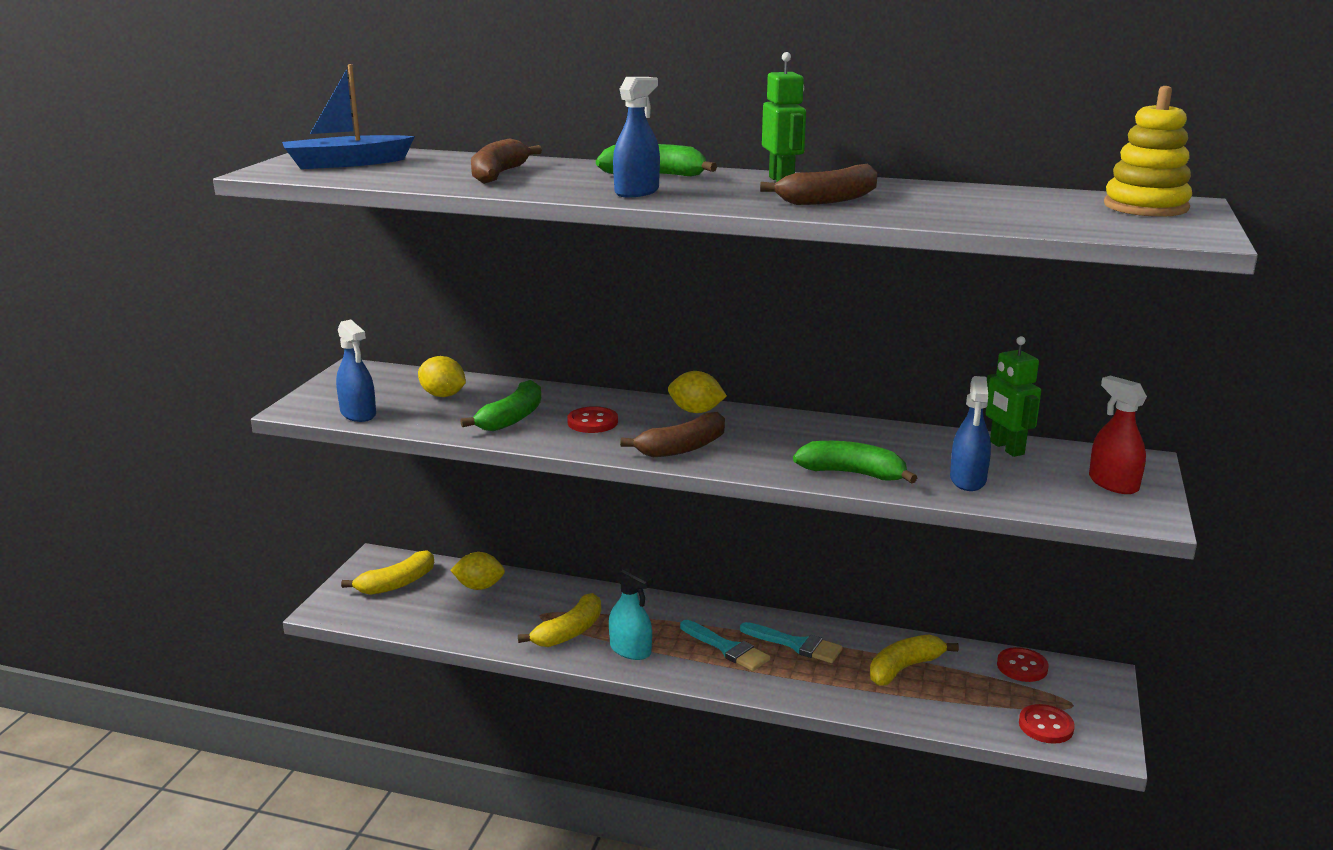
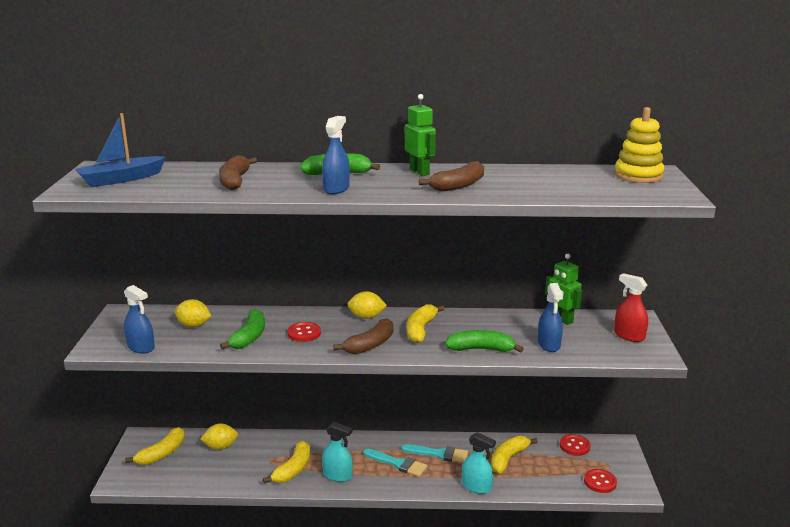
camera: 15 degrees left, 0 degrees up
none -> yellow banana [407,304,445,343]
none -> turquoise spray bottle [462,432,496,494]

